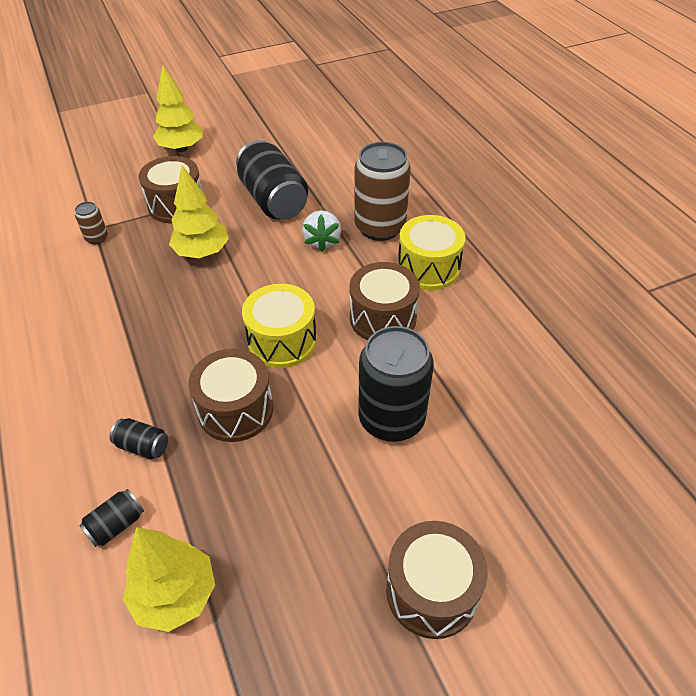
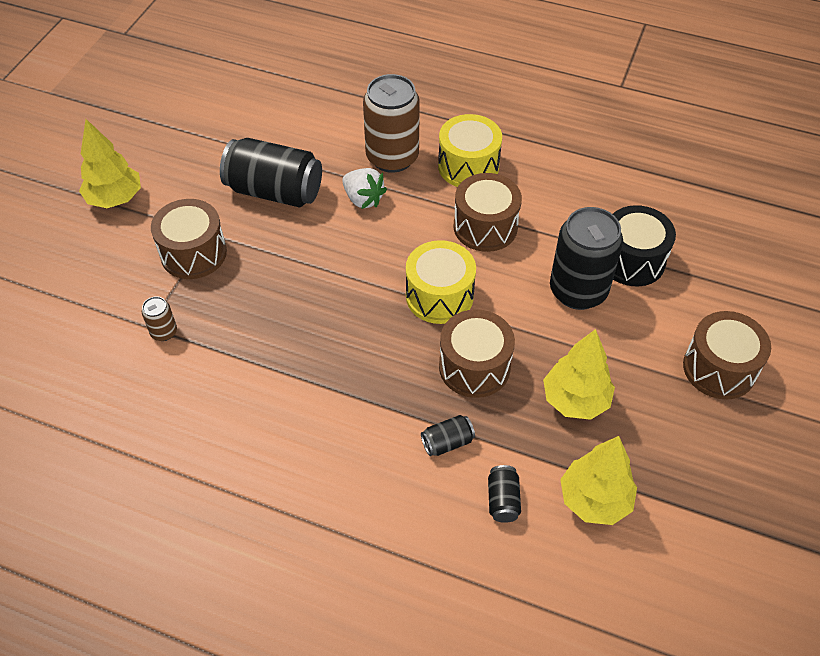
camera: 45 degrees left, 5 degrees up
yellow tree [169,165,229,258] -> yellow tree moved to [543,329,615,420]
none -> black drum [613,205,676,286]

